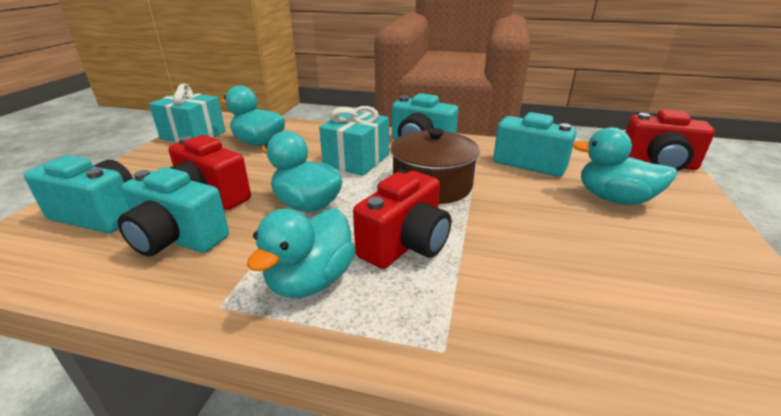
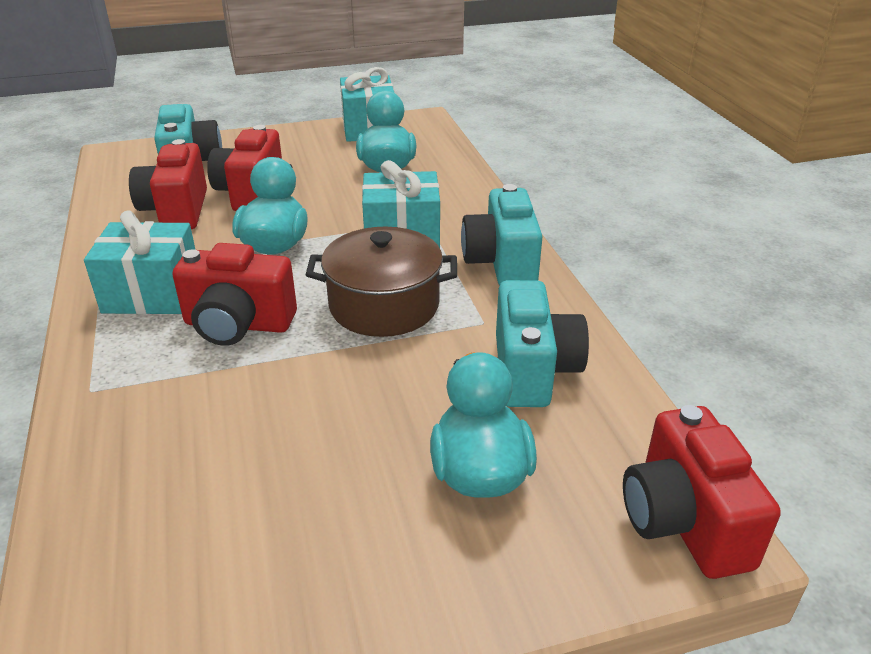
camera: 60 degrees right, 5 degrees up
turquoise camera [118,167,229,256] -> red camera [129,139,207,229]
turquoise duck [247,208,356,298] -> turquoise gift [84,210,195,314]

